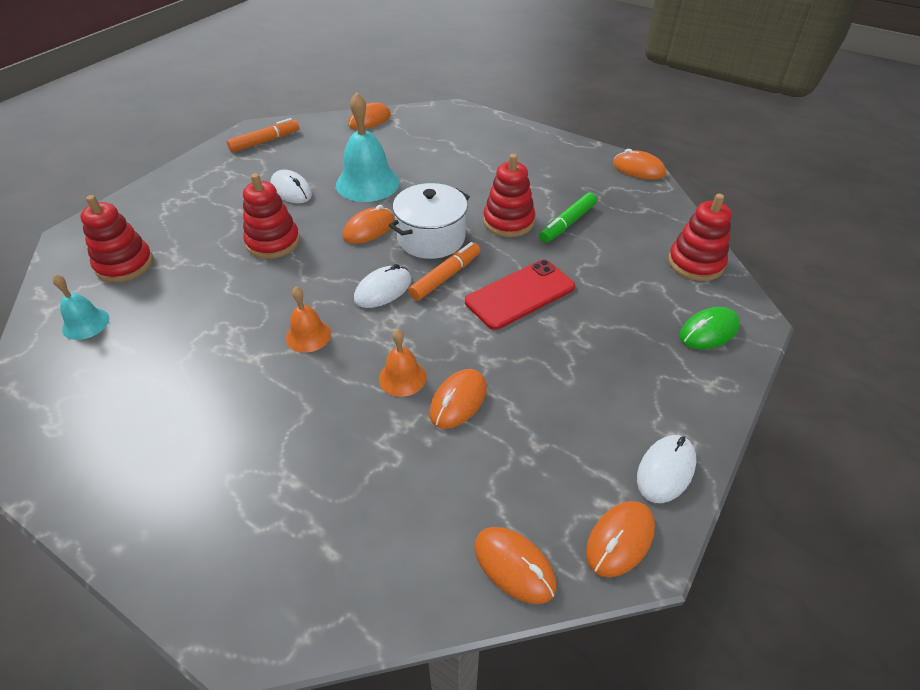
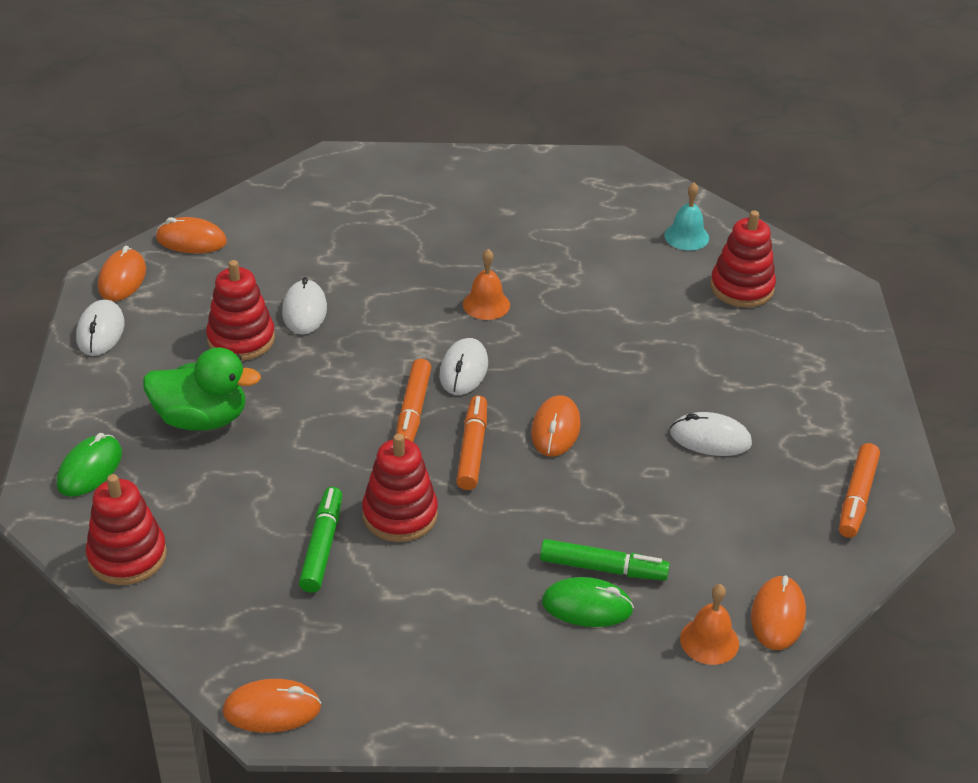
camera: 145 degrees right, 5 degrees down
red stacking toy [243,173,300,259] -> red stacking toy moved to [206,260,275,361]
turquoise bell [336,92,400,202] -> none
orange bell [379,329,426,397] -> orange bell moved to [680,584,739,665]
white pot [389,183,470,259] -> orange marker [456,395,487,490]
orange mouse [429,369,487,429] -> white mouse [282,277,327,335]
red phone [465,260,575,330] -> none
none -> green duck [143,347,261,431]
none -> green marker [540,539,670,580]
none -> green mouse [542,577,634,627]

